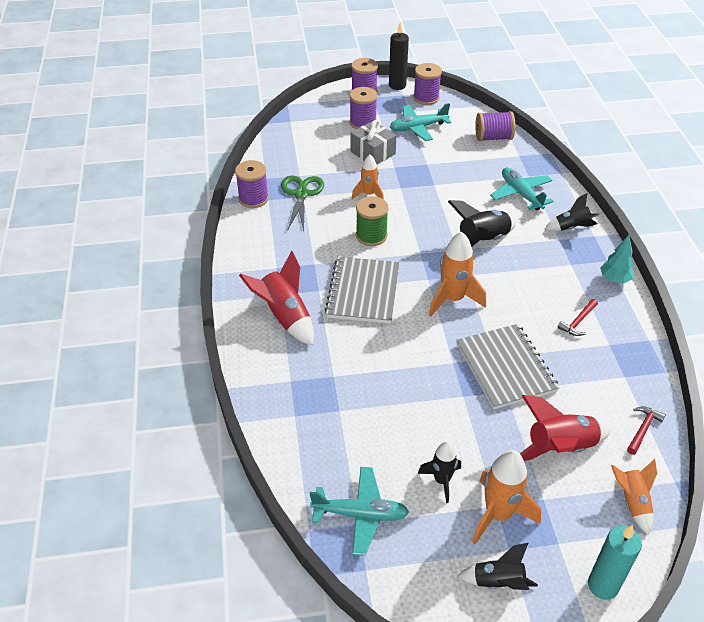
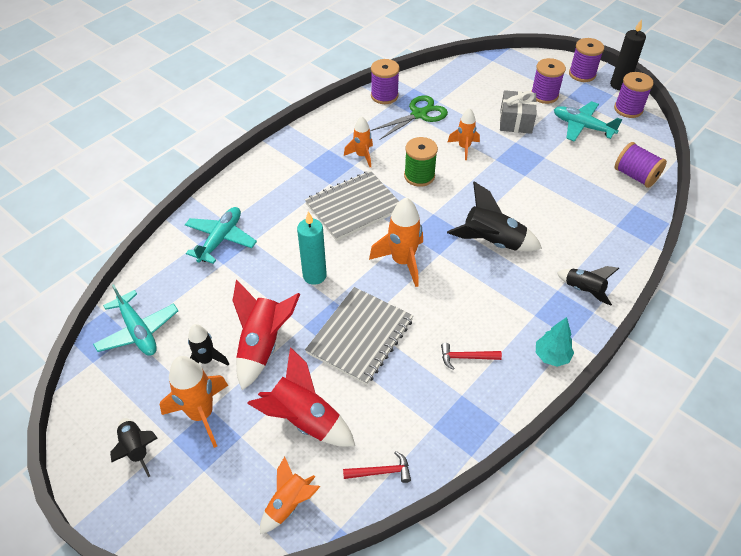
camera: 50 degrees right, 5 degrees up
red rocket [239,251,314,346] -> red rocket moved to [232,280,300,390]
turquoise plane [490,167,554,210] -> turquoise plane moved to [185,207,257,264]
turquoise candle [588,525,642,600] -> turquoise candle moved to [297,211,327,285]
none -> orange rocket [344,116,373,167]

